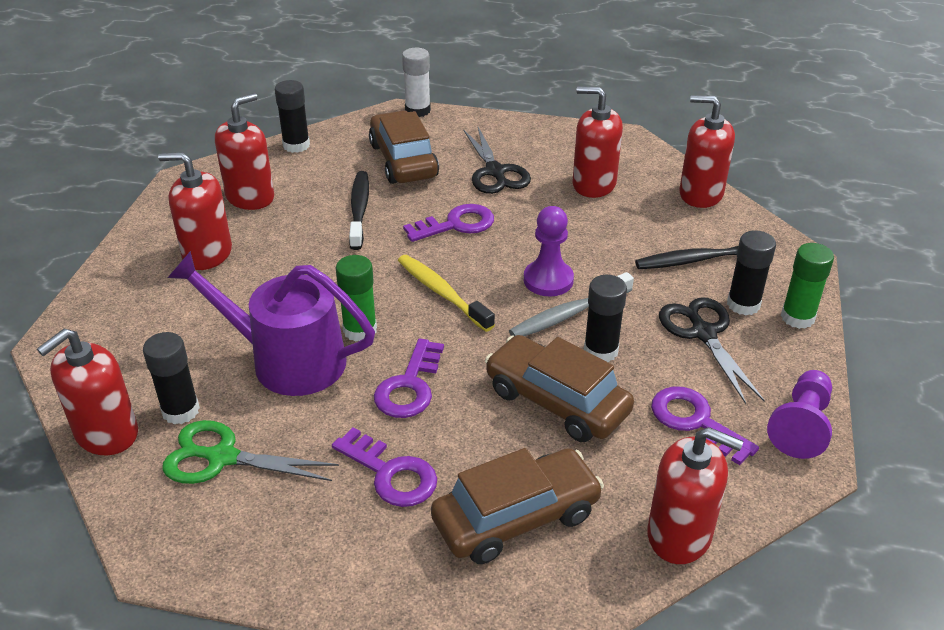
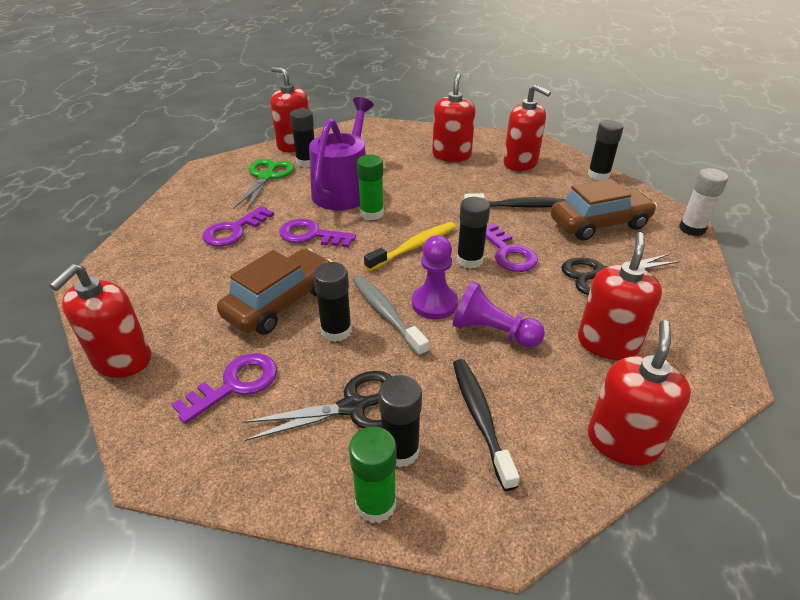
camera: 90 degrees right, 0 degrees up
brown car [431,448,604,564] -> none
purple pawn [767,370,832,459] -> purple pawn moved to [453,281,545,348]
none -> black glue stick [456,197,490,269]

